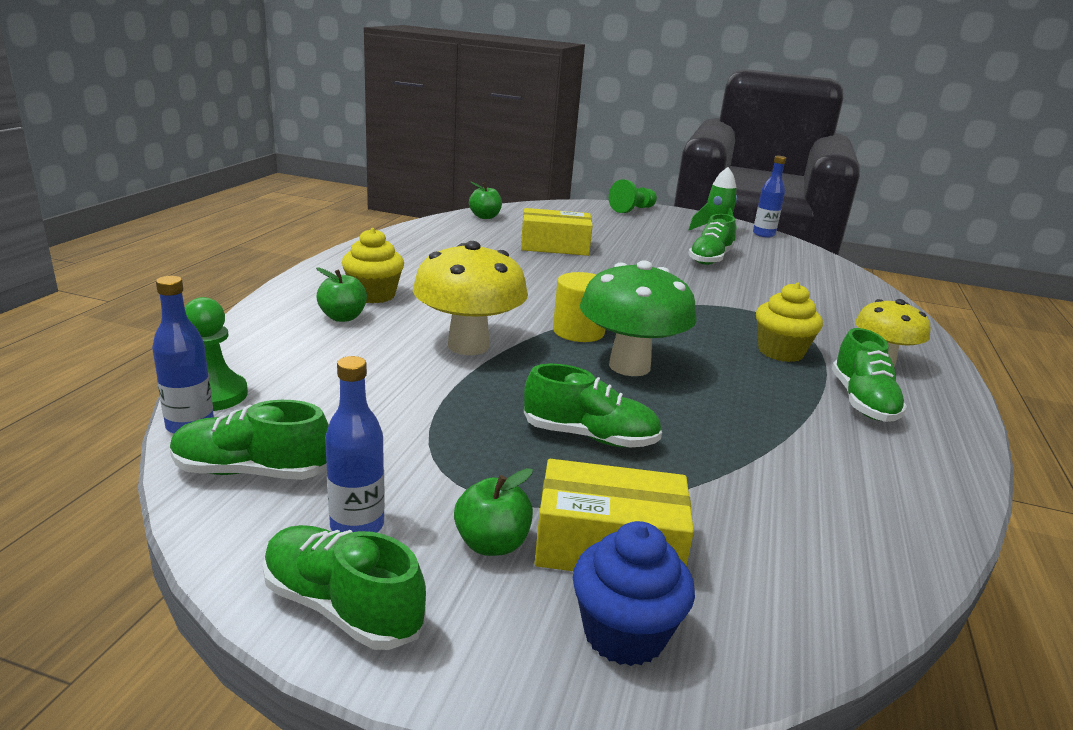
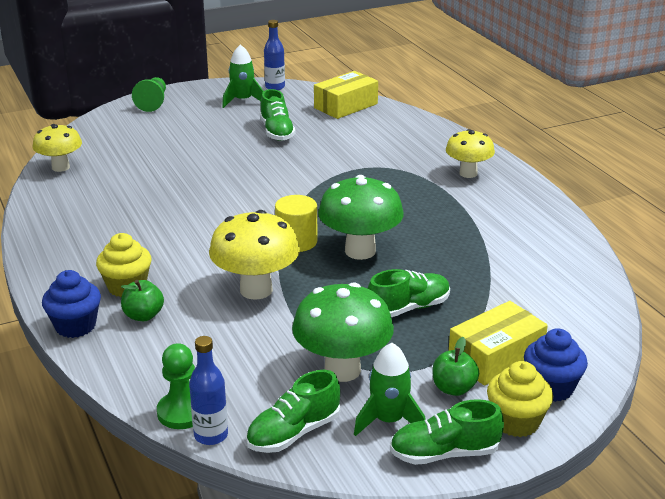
camera: 40 degrees left, 5 degrees up
blue bottle [325,356,385,533] -> green rocket [354,343,426,436]
green apple [469,181,502,219] -> yellow mushroom [33,124,82,172]
yellow box [521,208,593,256] -> yellow box moved to [314,71,378,119]
yellow cupcake [756,283,823,362] -> yellow cupcake moved to [487,361,553,437]
green shoe [832,328,907,422] -> none
none -> blue cupcake [42,270,101,338]
none -> green mushroom [292,282,394,382]

